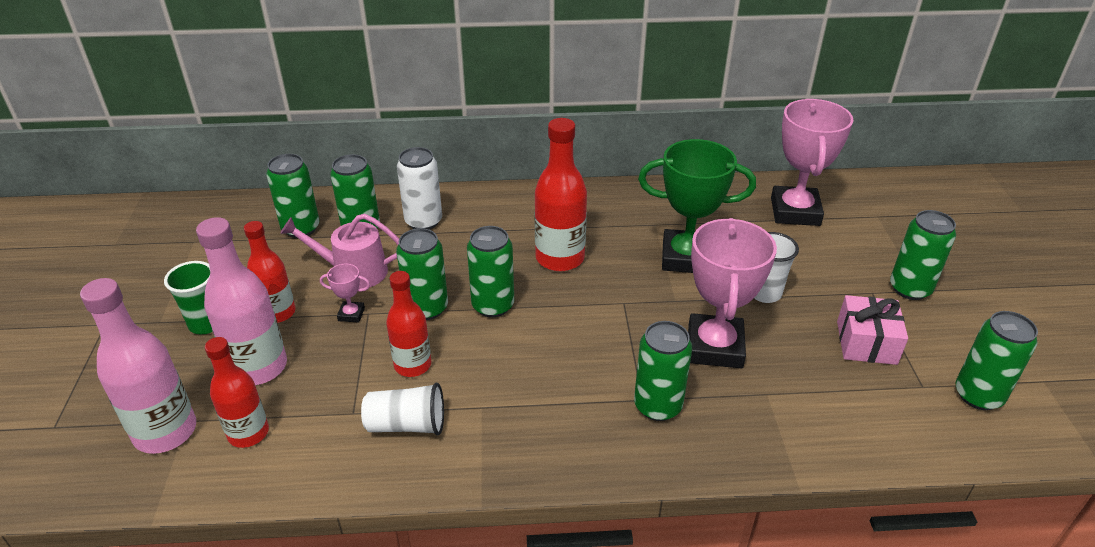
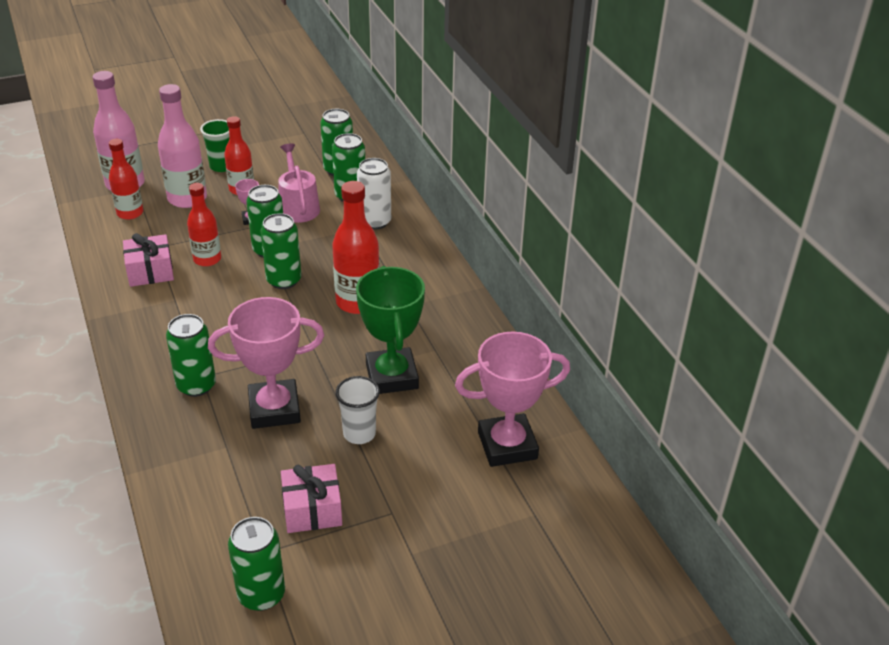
camera: 70 degrees right, 0 degrees up
white cup [361,382,444,435] -> pink gift [123,233,174,287]
green can [890,210,956,300] -> none

